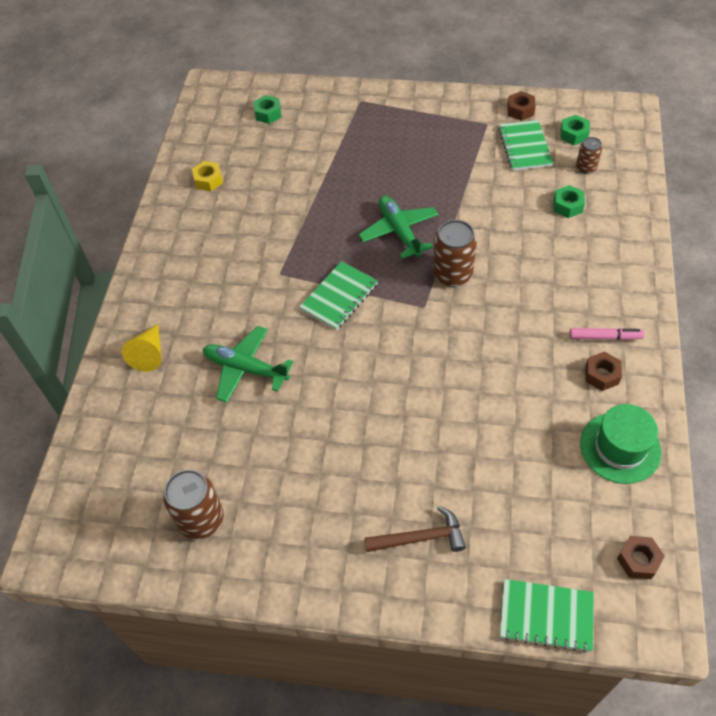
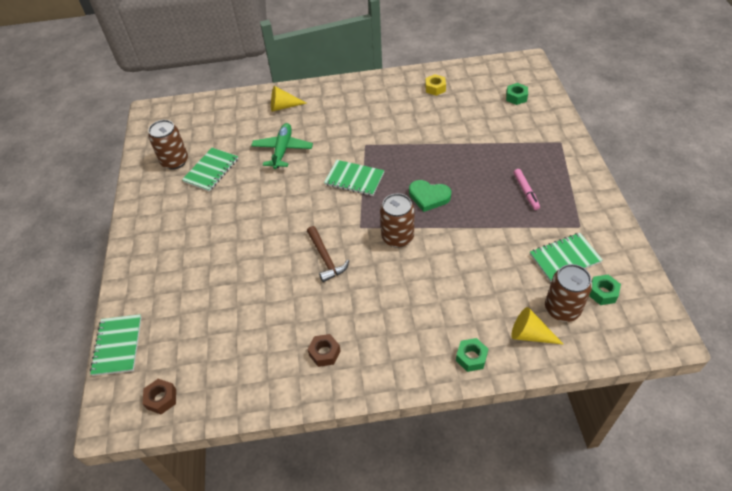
camera: 75 degrees right, 5 degrees down
green plane [359,195,439,259] -> green heart [409,180,451,212]
brown hammer [364,506,466,552] -> brown hammer moved to [307,226,349,282]
brown nut [507,91,536,121] -> none
green nut [553,185,585,218] -> green nut moved to [456,338,488,372]
pink marker [569,328,644,340] -> pink marker moved to [514,169,540,210]
brown can [576,137,602,174] -> brown can [545,264,592,322], size x1.75
green hat [580,404,662,484] -> none
none -> green notebook [182,148,238,192]
none -> yellow cone [511,307,564,345]

